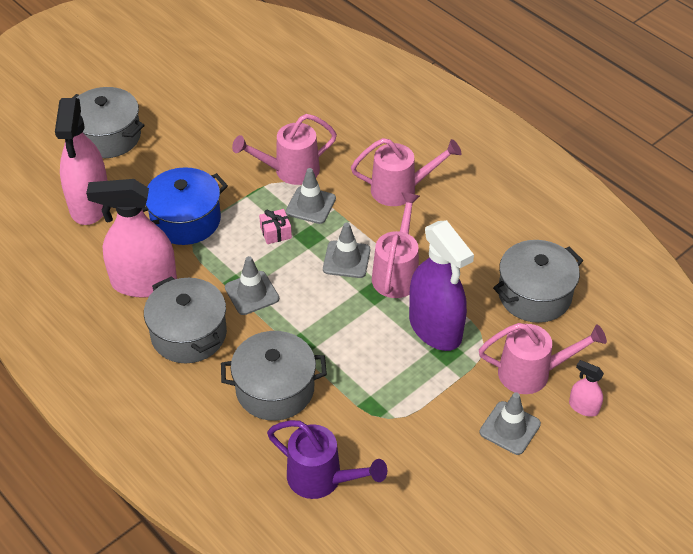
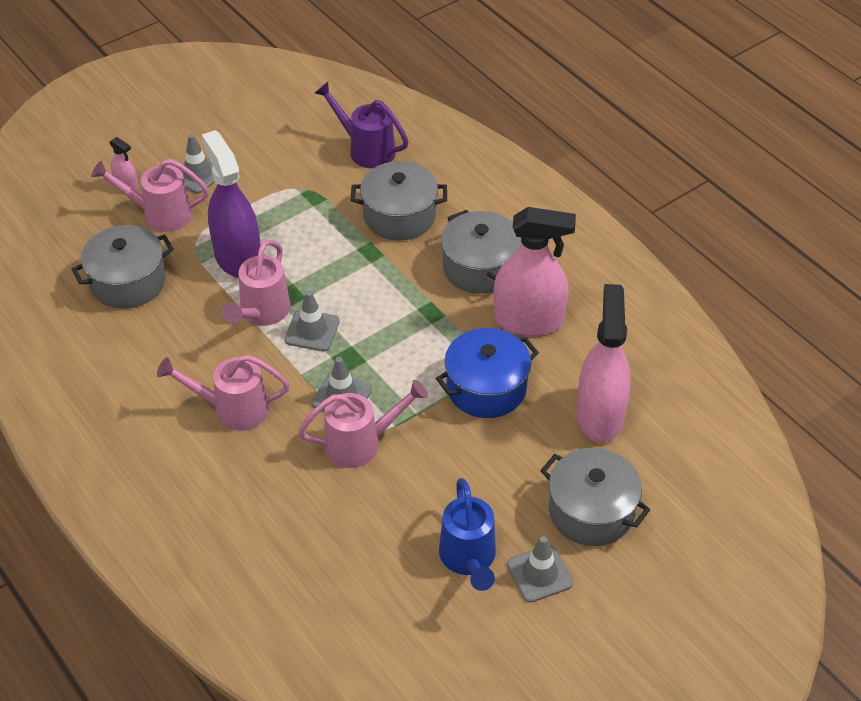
camera: 175 degrees left, 0 degrees up
grey traffic cone [225,256,279,315] -> grey traffic cone moved to [507,536,573,603]
pink gift [259,209,292,244] -> none
none -> blue watering can [439,478,496,591]

